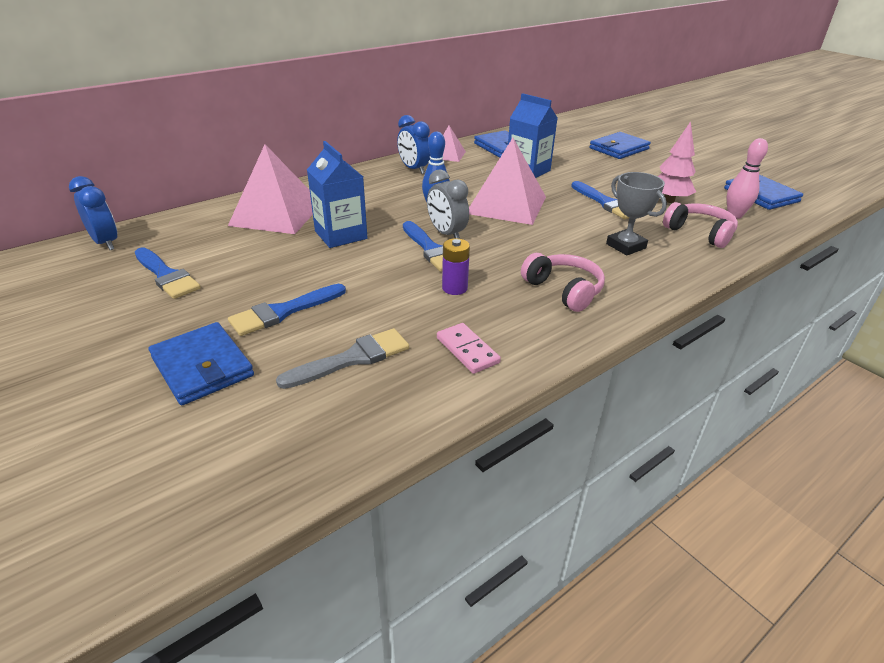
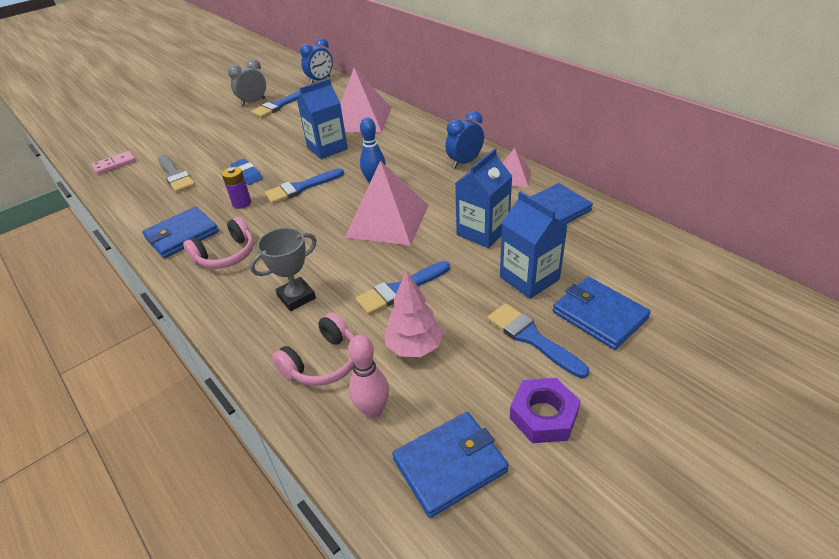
camera: 90 degrees right, 5 degrees up
blue wallet [149,322,254,405] -> blue wallet moved to [142,207,219,258]
blue brush [228,284,346,336] -> blue brush moved to [487,303,589,378]
grey clock [427,169,469,239] -> grey clock moved to [228,59,266,106]
pink domino [437,323,501,374] -> pink domino moved to [91,151,136,174]
none -> blue eraser [230,159,263,185]
none -> blue carton [500,191,568,299]
none -> purple nut [510,378,581,443]

